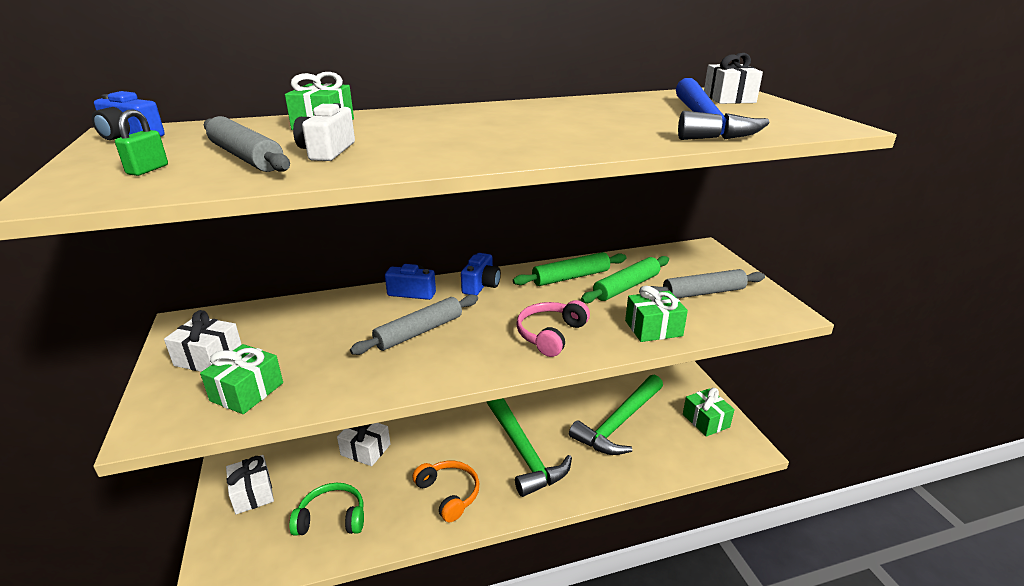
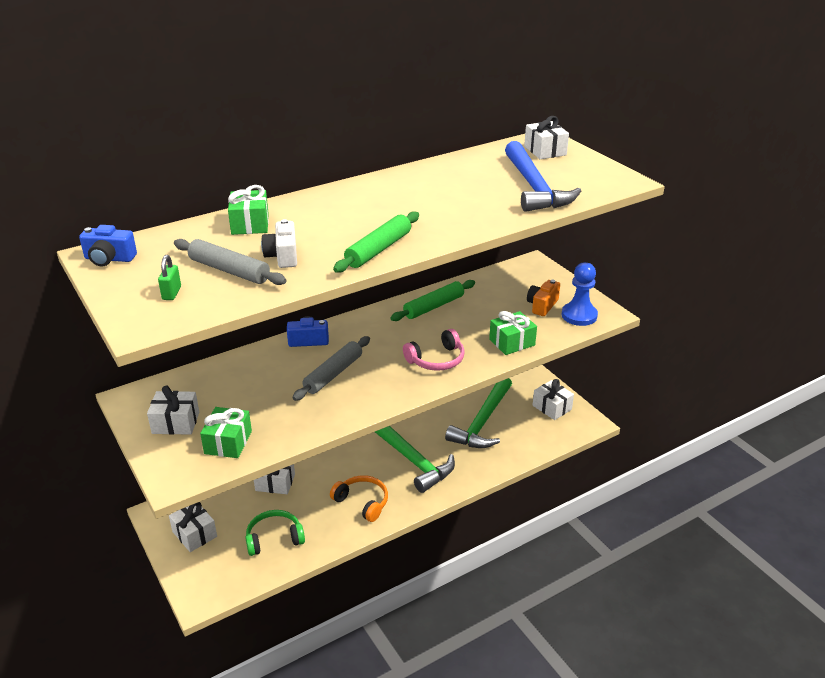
camera: 15 degrees left, 5 degrees up
blue camera [461,253,501,295] -> none
pink headphones [516,300,590,357] -> pink headphones turned 135 degrees counterclockwise [403,329,465,371]
green rolling pin [581,256,669,303] -> green rolling pin moved to [333,211,419,273]
grey rolling pin [650,269,765,298] -> orange camera [527,279,560,316]
green gift [683,388,735,437] -> white gift [533,379,574,420]
none -> blue pawn [562,262,598,326]

